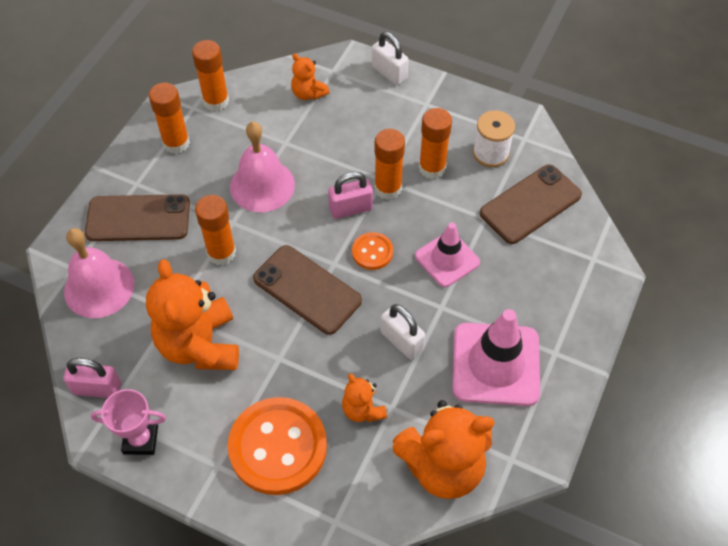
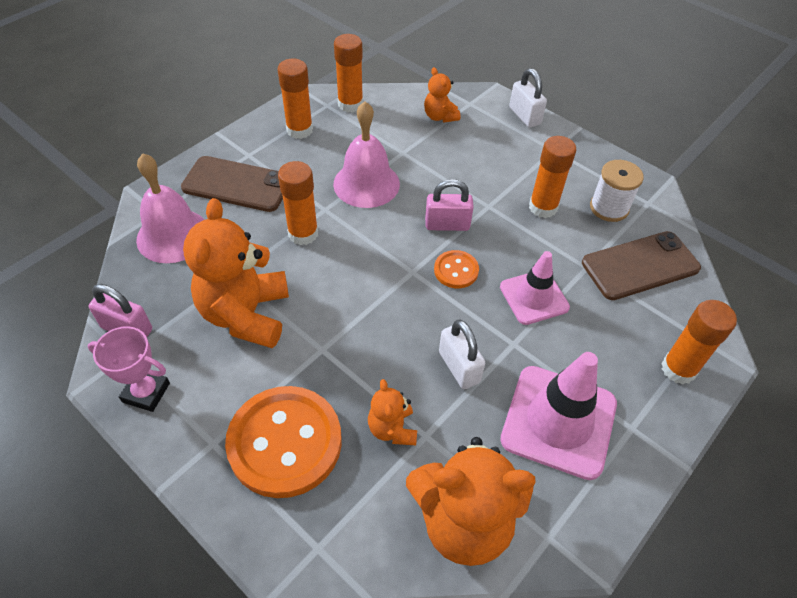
camera: 15 degrees right, 5 degrees down
brown phone [253,245,362,335] -> none
orange glue stick [374,129,405,200] -> orange glue stick moved to [661,300,737,384]

